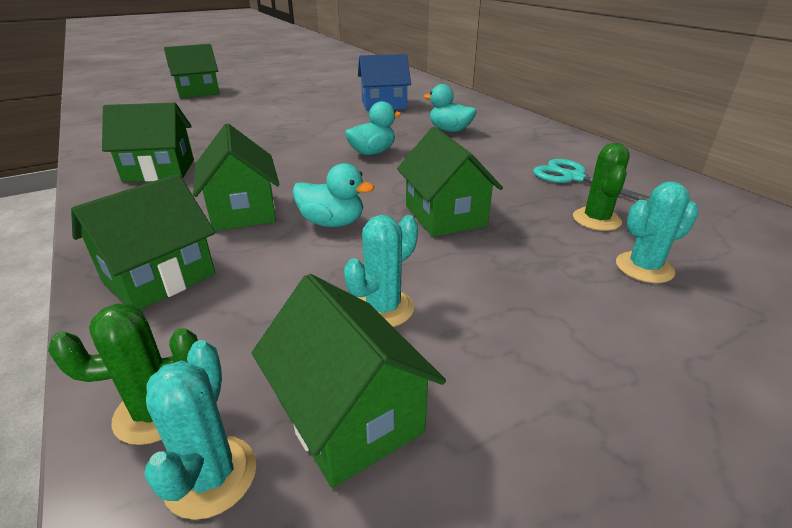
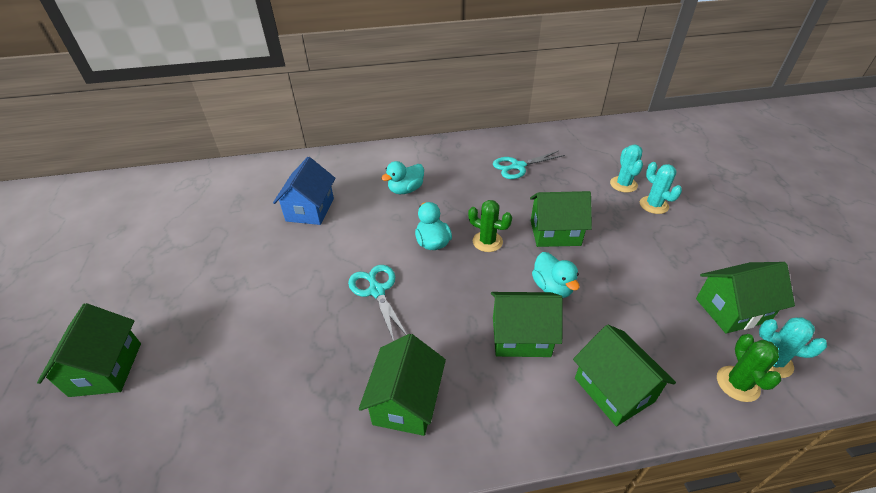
camera: 70 degrees left, 10 degrees up
turquoise duck [293,163,374,227] -> turquoise duck turned 120 degrees clockwise [532,252,580,298]
turquoise cactus [344,215,418,327] -> turquoise cactus moved to [640,162,682,214]
green cactus [573,143,630,231] -> green cactus moved to [468,200,512,252]
none -> turquoise scissors [348,265,407,341]

